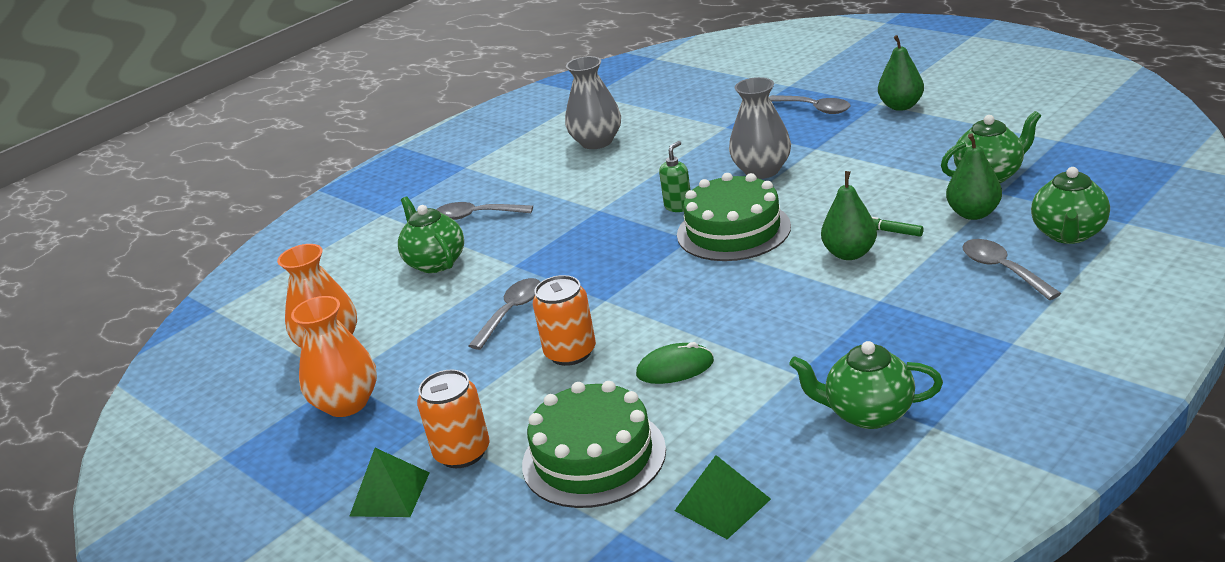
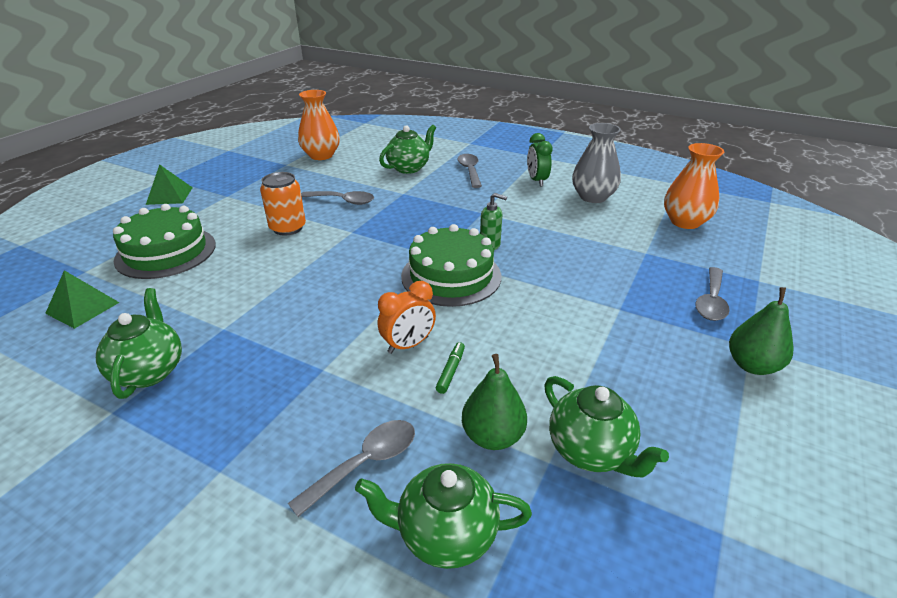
camera: 70 degrees right, 5 degrees up
orange vase [291,296,377,417] -> orange vase moved to [664,143,724,229]
orange can [417,369,490,468] -> none
green mouse [636,342,714,384] -> none
grey vase [729,77,791,179] -> none
green pear [821,171,877,260] -> orange clock [378,281,436,354]
none -> green clock [527,133,553,187]

